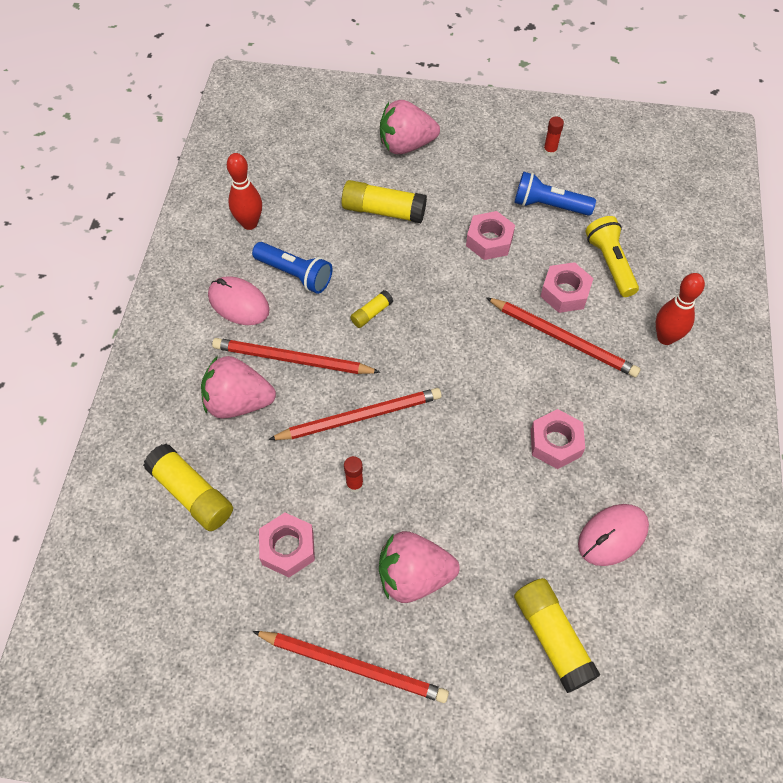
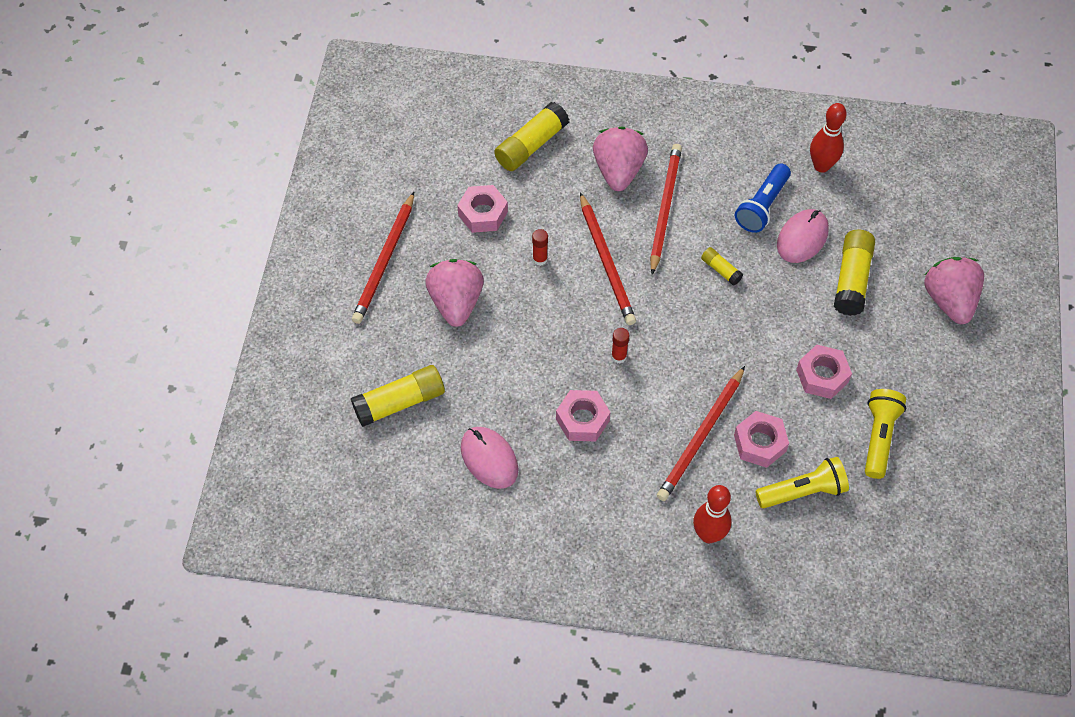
camera: 90 degrees right, 0 degrees up
pink mouse [208,276,270,325] -> pink mouse moved to [777,209,829,263]
blue flashlight [514,172,596,216] -> yellow flashlight [865,389,906,479]
red glue stick [543,117,564,156] -> red glue stick moved to [611,328,629,364]

